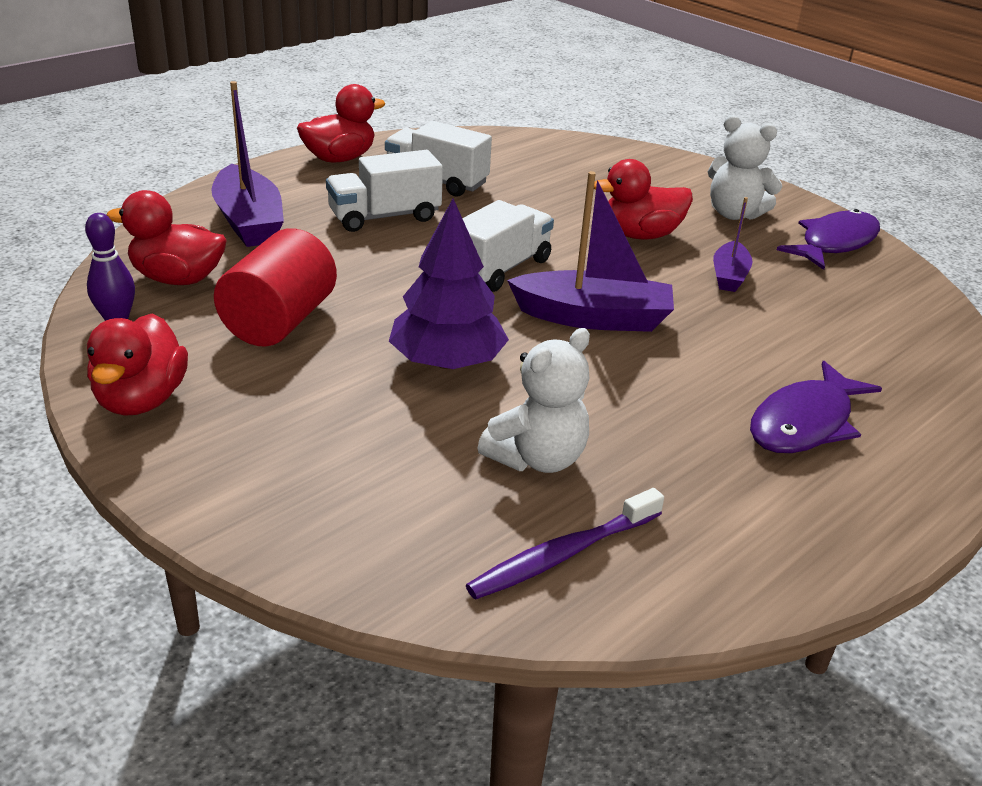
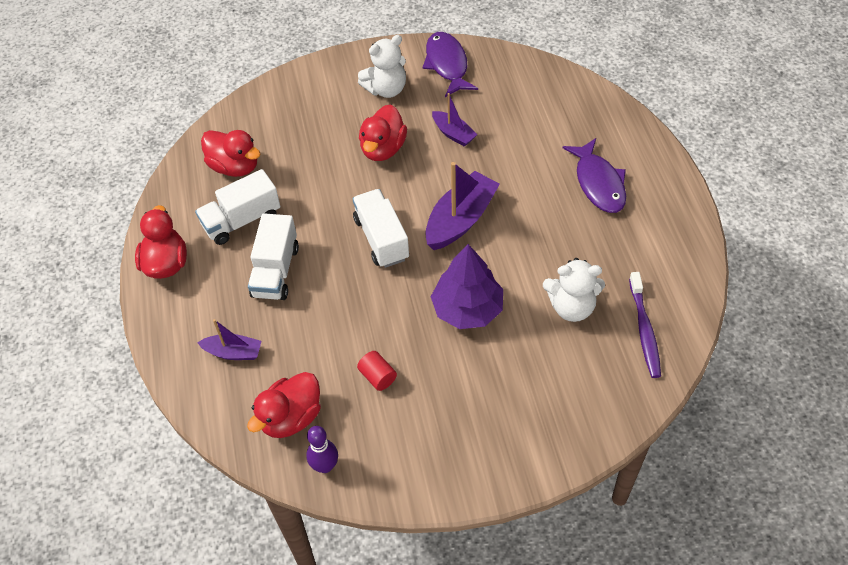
camera: 55 degrees left, 20 degrees up
red duck [87,314,188,416] -> red duck moved to [201,130,260,177]
purple boat [211,81,284,247] -> purple boat [197,319,261,360], size x0.57
red cylinder [214,229,337,347] -> red cylinder [357,351,397,391], size x0.48
white teddy bear [478,328,590,473] -> white teddy bear turned 105 degrees clockwise [543,258,605,322]

